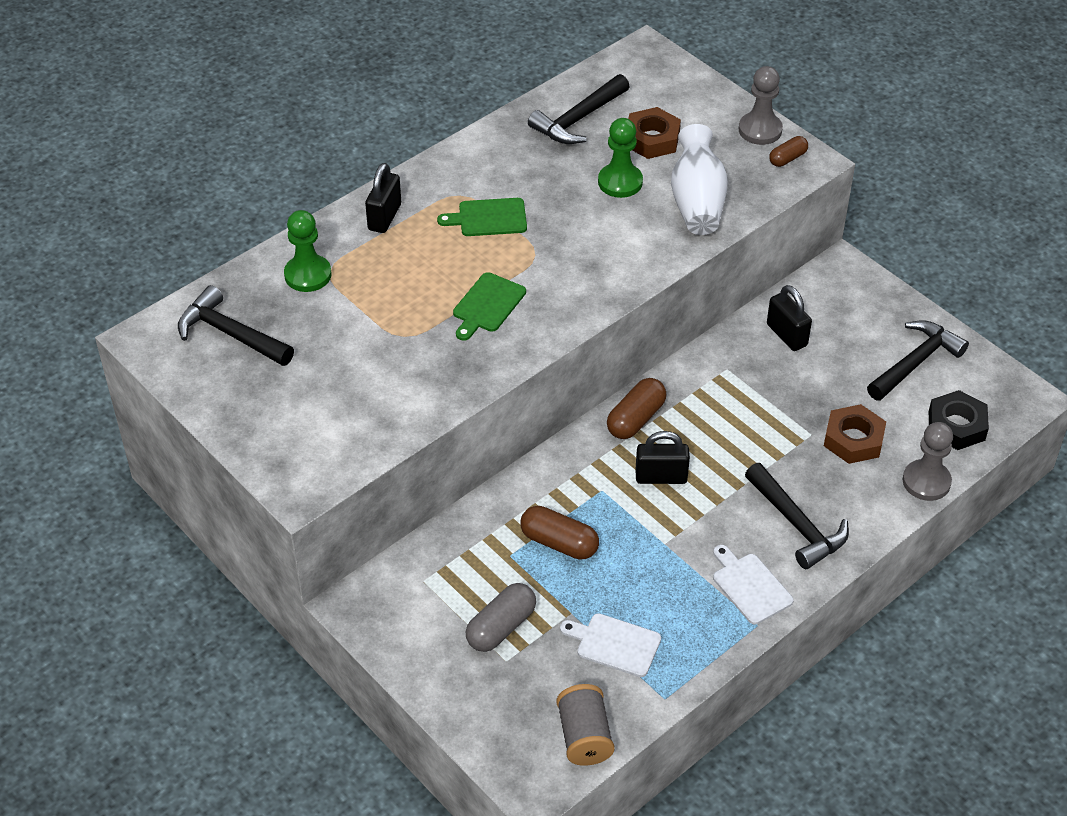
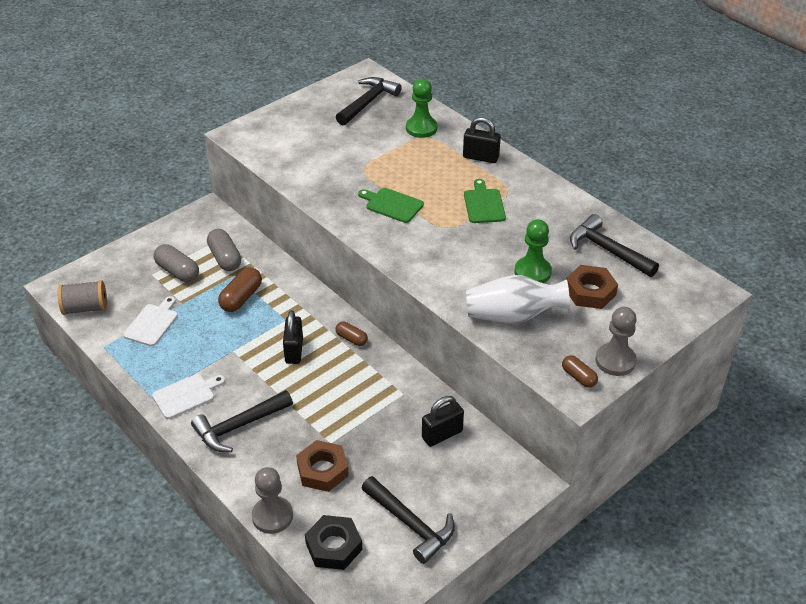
camera: 90 degrees right, 5 degrees down
brown capsule [607,378,667,439] -> brown capsule [336,322,368,346], size x0.61
none -> grey capsule [207,229,241,271]

